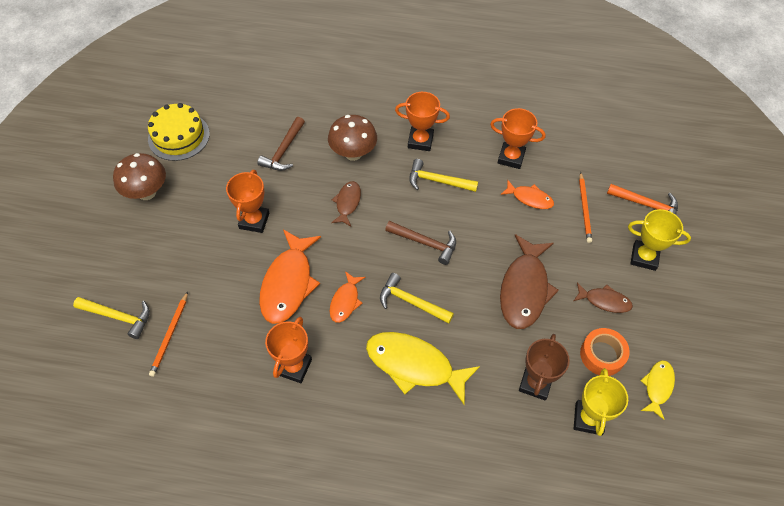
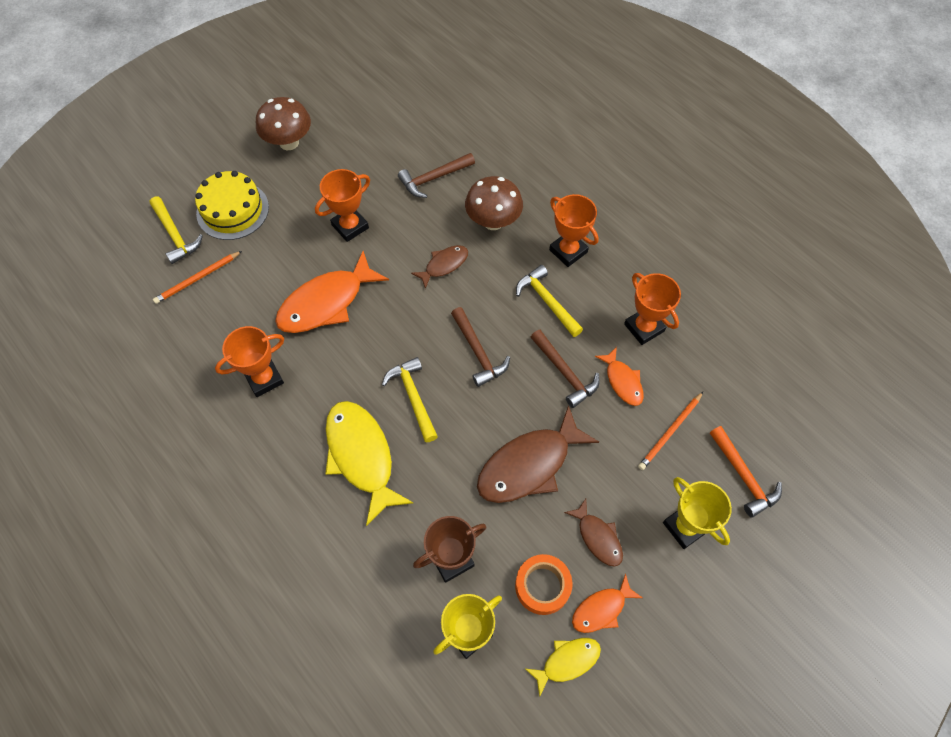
camera: 40 degrees right, 5 degrees up
yellow cake [148,103,210,161] -> yellow cake moved to [195,171,269,240]
orange fish [330,271,365,323] -> orange fish moved to [572,574,643,633]
none -> brown hammer [531,330,600,408]

